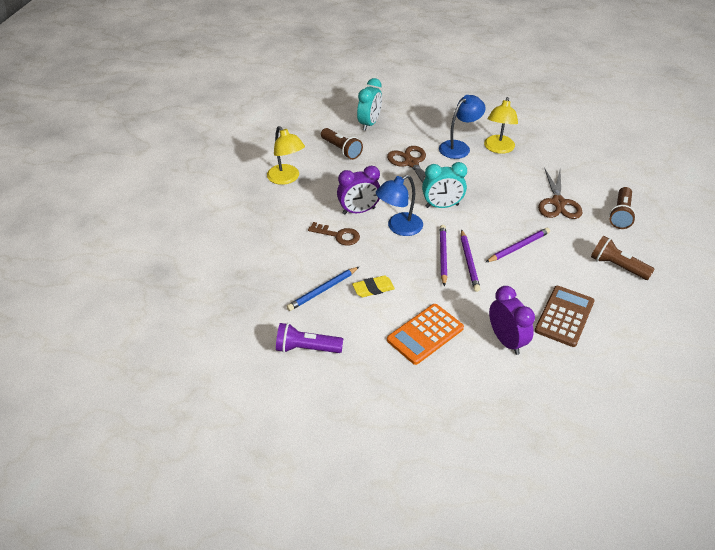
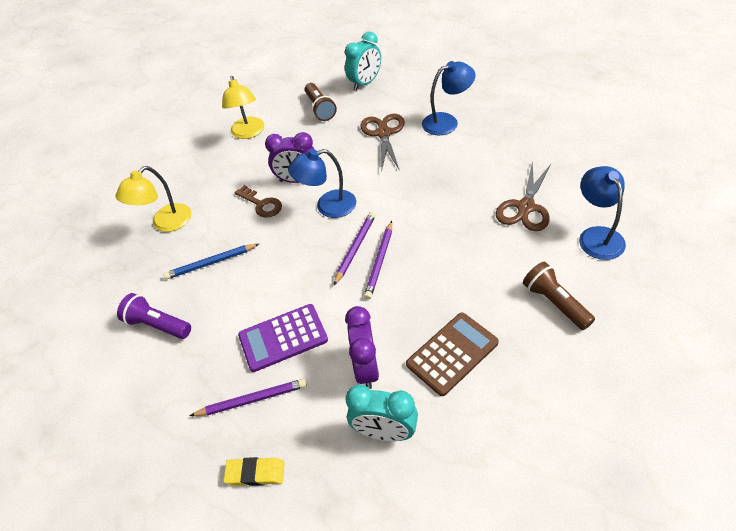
camera: 25 degrees right, 5 degrees up
yellow eraser [352,275,395,297] -> yellow eraser moved to [223,457,285,486]
orange calculator [387,304,464,365] -> purple calculator [238,304,328,372]
turquoise clock [422,162,467,208] -> turquoise clock moved to [346,385,418,441]
yellow lamp [484,97,518,154] -> yellow lamp moved to [115,166,191,232]
purple pencil [486,228,550,262] -> purple pencil moved to [190,379,307,416]
brown flashlight [609,187,636,229] -> blue lamp [579,166,626,260]

